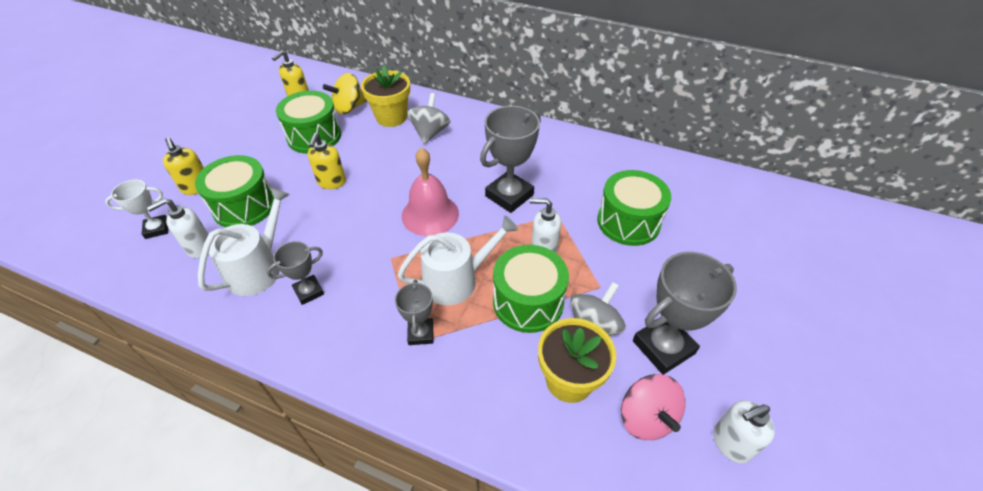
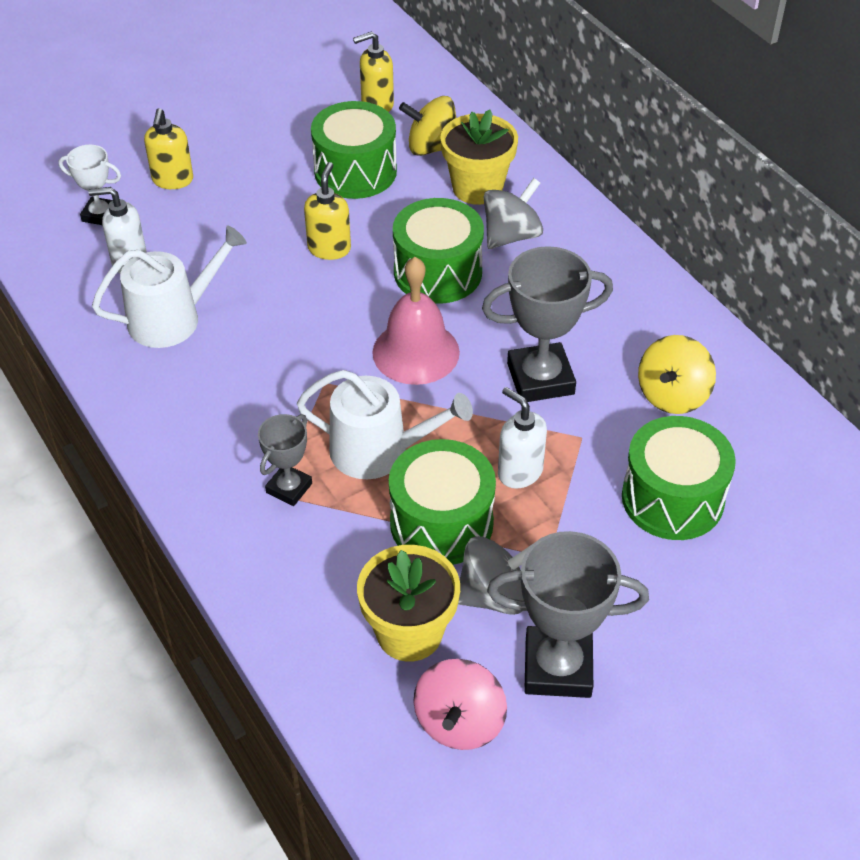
camera: 35 degrees right, 0 degrees up
green drum [195,155,274,227] -> green drum moved to [393,198,484,304]
grey trophy [267,241,324,305] -> none
yellow soap dispenser [308,133,346,189] -> yellow soap dispenser turned 150 degrees clockwise [304,162,351,260]
white soap dispenser [713,400,775,463] -> none
none -> yellow spinning top [638,335,716,414]

